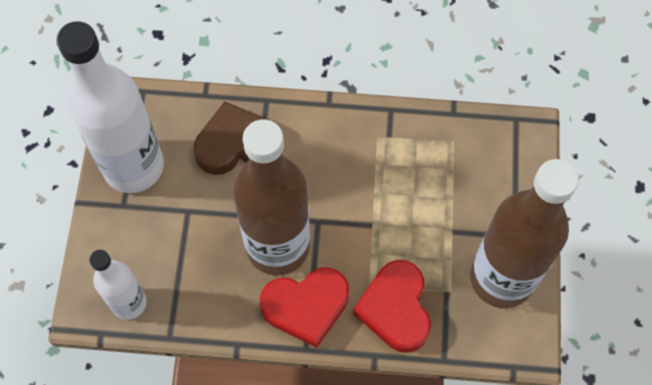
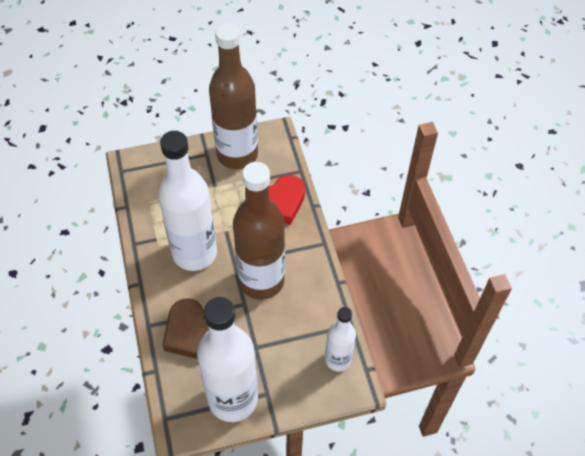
camera: 110 degrees left, 10 degrees down
red heart [260,268,349,348] -> none
none -> white bottle [158,131,217,271]

